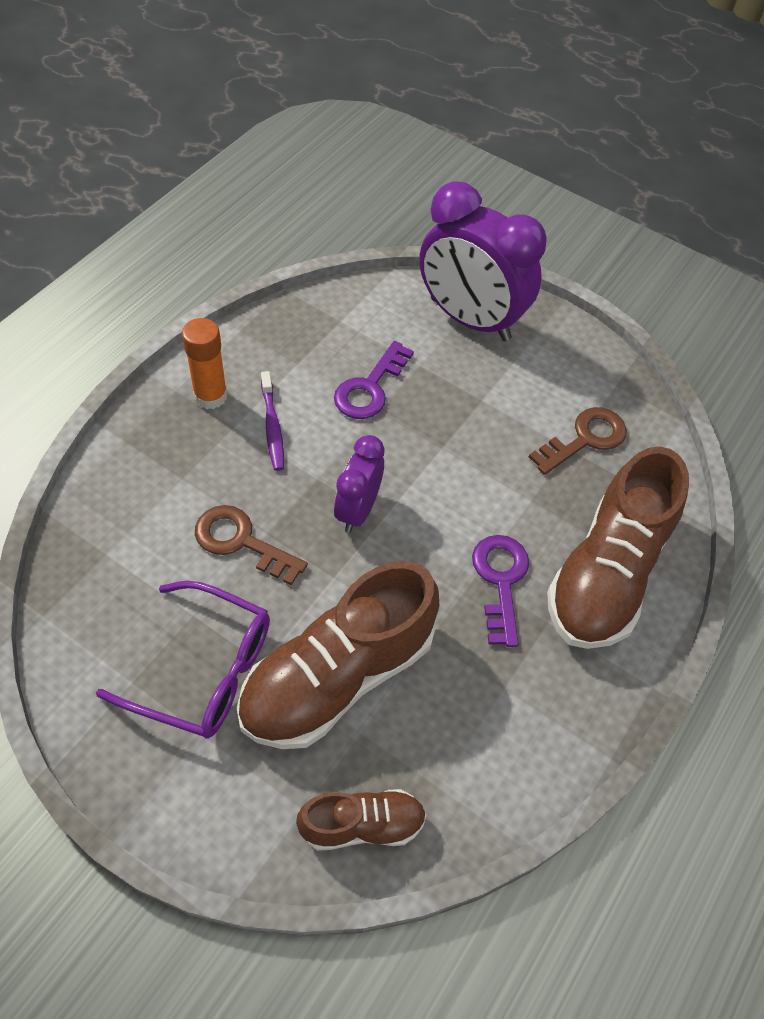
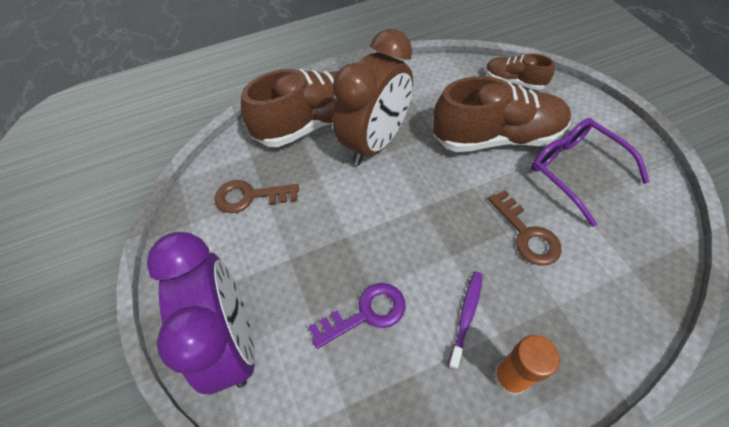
camera: 140 degrees left, 0 degrees up
purple clock [334,435,385,533] -> none
purple key [472,535,529,647] -> brown clock [333,29,413,166]

